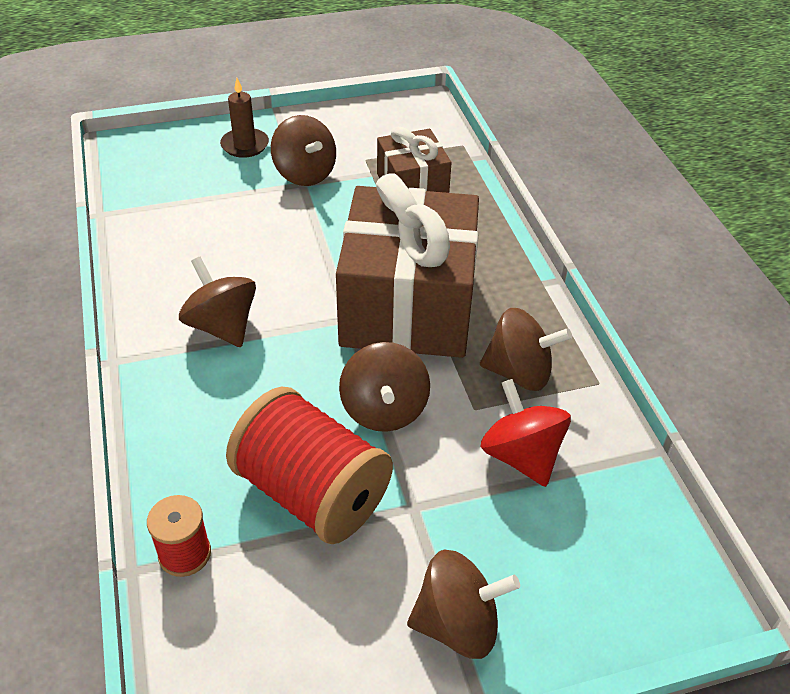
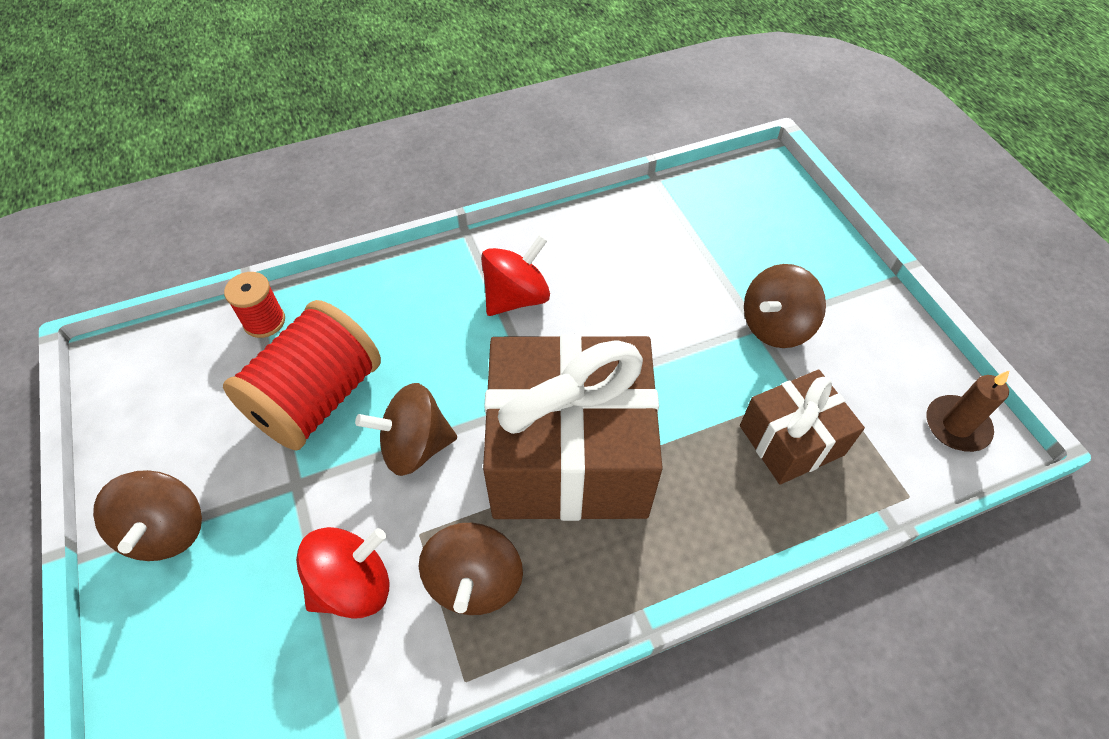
camera: 85 degrees right, 10 degrees up
brown spinning top [179,257,256,347] -> red spinning top [481,235,550,316]
brown candle [220,78,269,158] -> brown candle moved to [926,370,1010,452]

